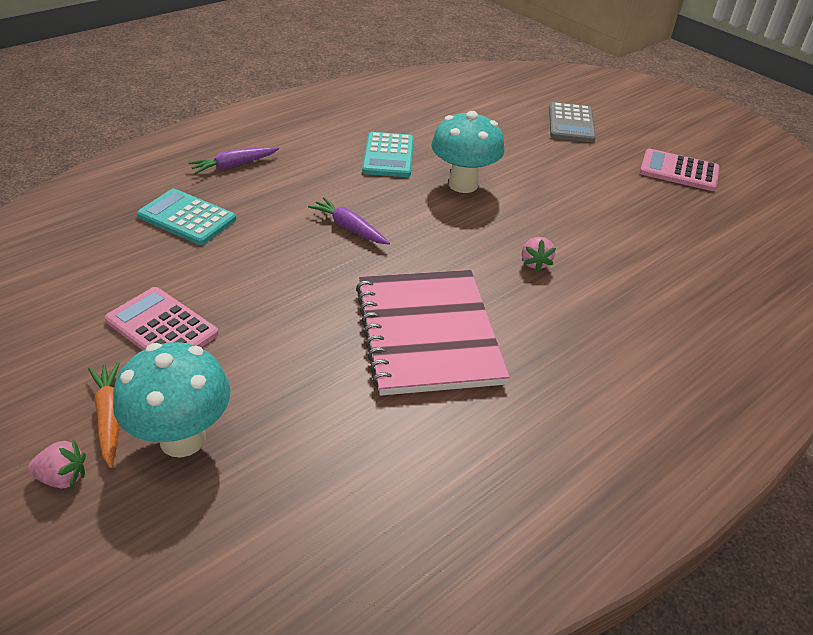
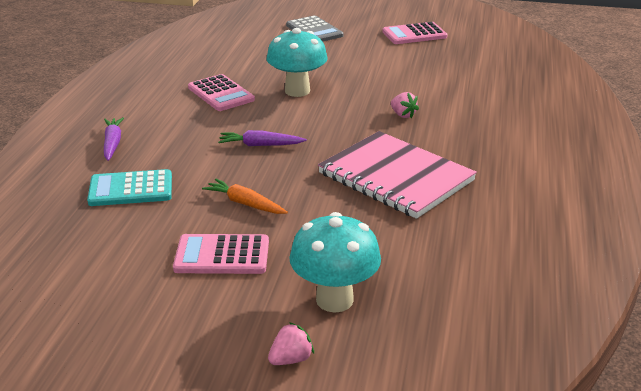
camera: 35 degrees left, 10 degrees down
orange carrot [88,362,120,468] -> orange carrot moved to [202,179,288,214]
purple carrot [188,147,279,174] -> purple carrot turned 150 degrees clockwise [104,117,124,161]
turquoise calculator [362,132,414,177] -> pink calculator [188,74,255,111]

